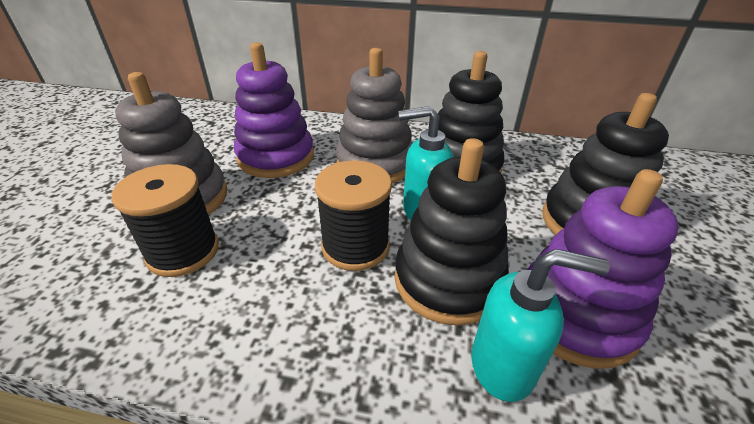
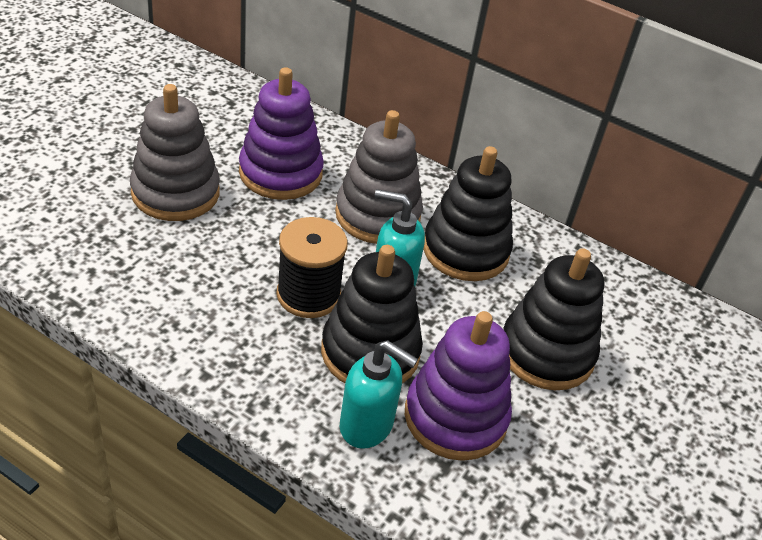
camera: 15 degrees right, 5 degrees up
black spool [111,164,219,277] -> none

